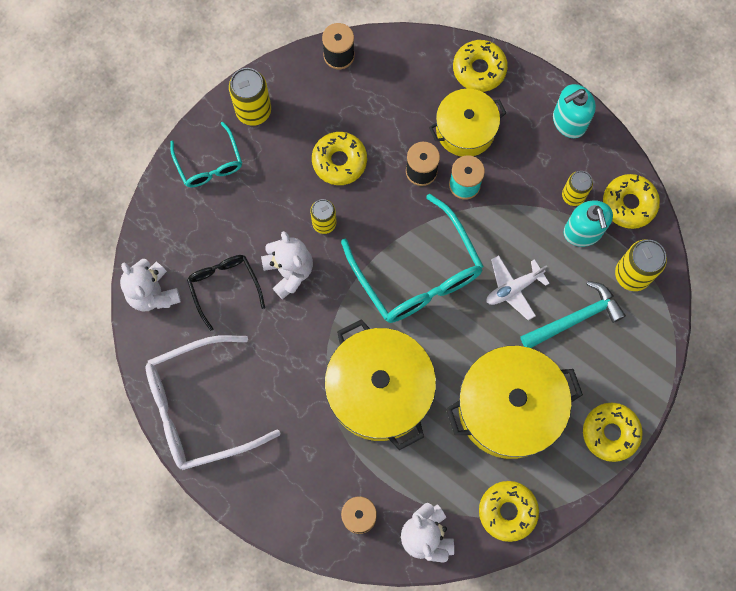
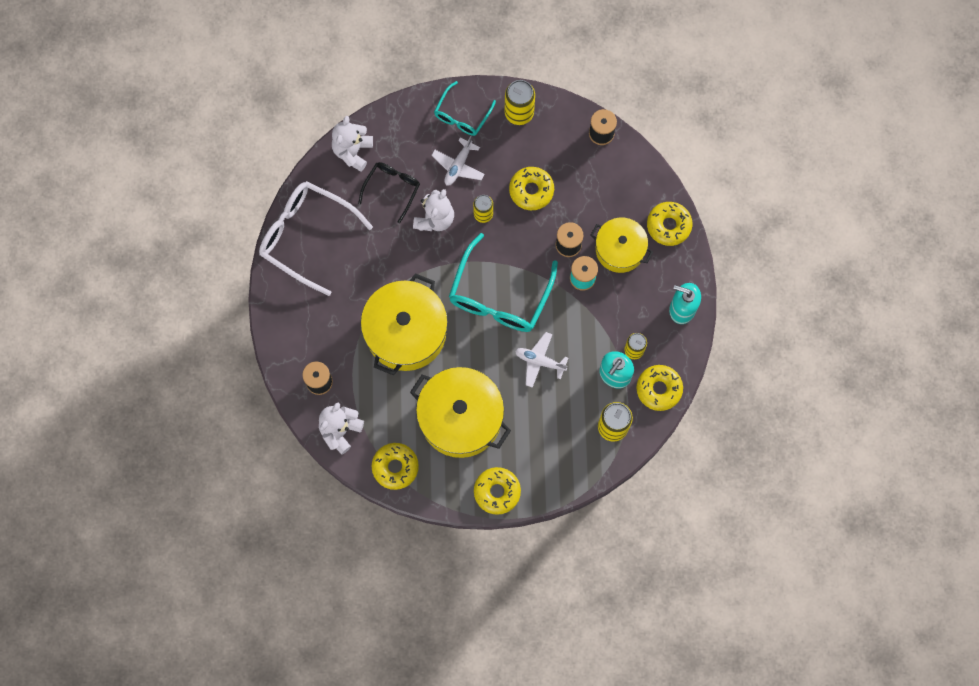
camera: 50 degrees right, 0 degrees up
turquoise hammer [520,281,626,348] -> none
none -> white plane [431,136,485,186]

